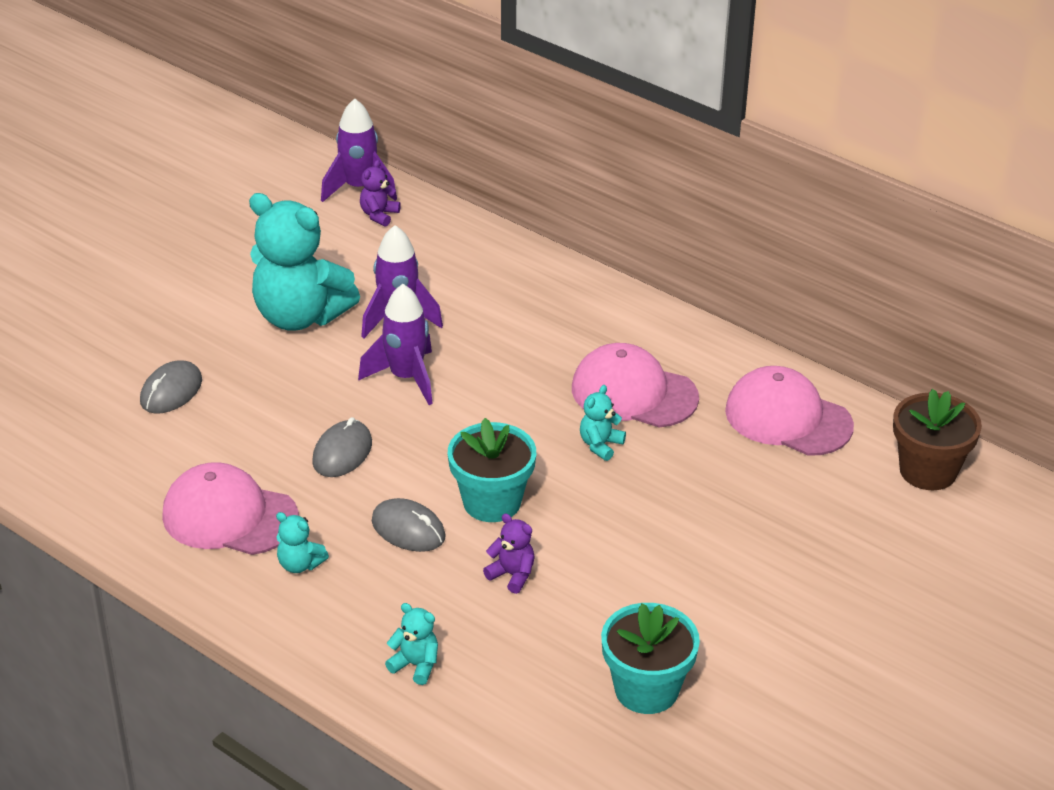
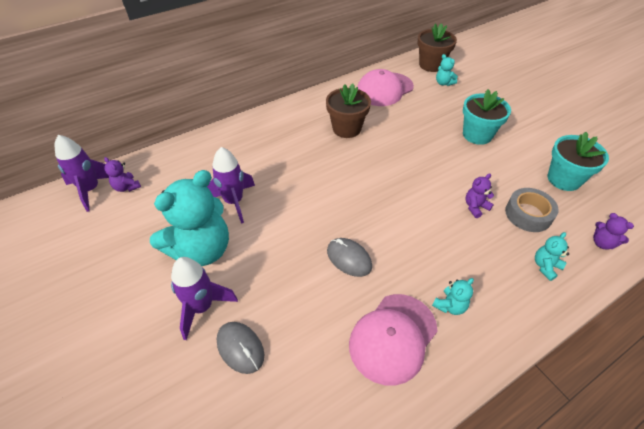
camera: 70 degrees left, 10 degrees up
purple rocket [358,284,433,405] -> purple rocket moved to [171,257,238,340]
grey mouse [372,498,446,552] -> none
turquoise flower pot [448,418,536,522] -> turquoise flower pot moved to [463,89,511,145]
pink cap [572,343,699,428] -> brown flower pot [326,84,371,138]
turquoise teddy bear [580,385,626,461] -> turquoise teddy bear moved to [436,54,458,86]
none -> grey tape [505,188,558,232]
none -> purple teddy bear [593,213,634,250]

